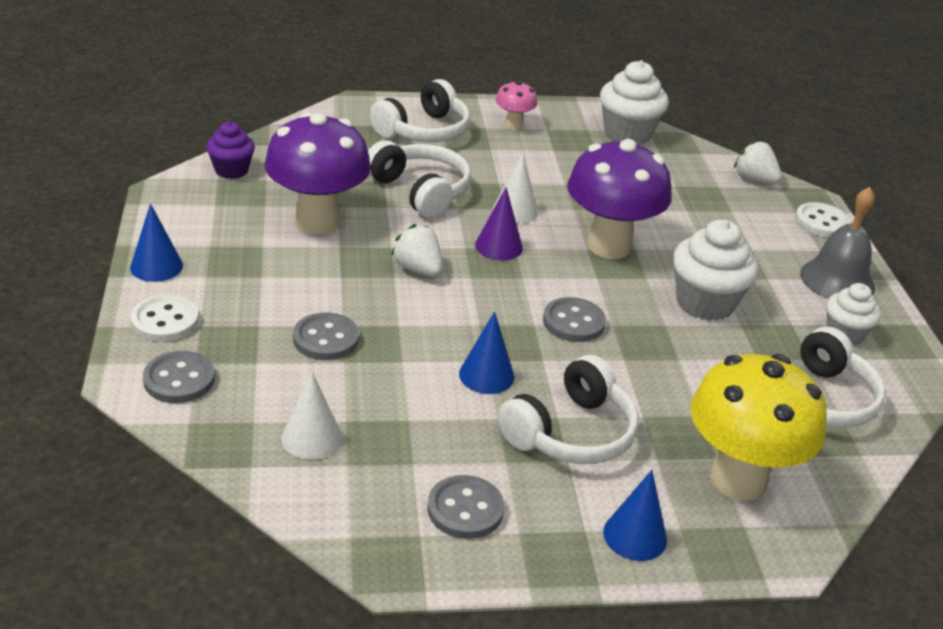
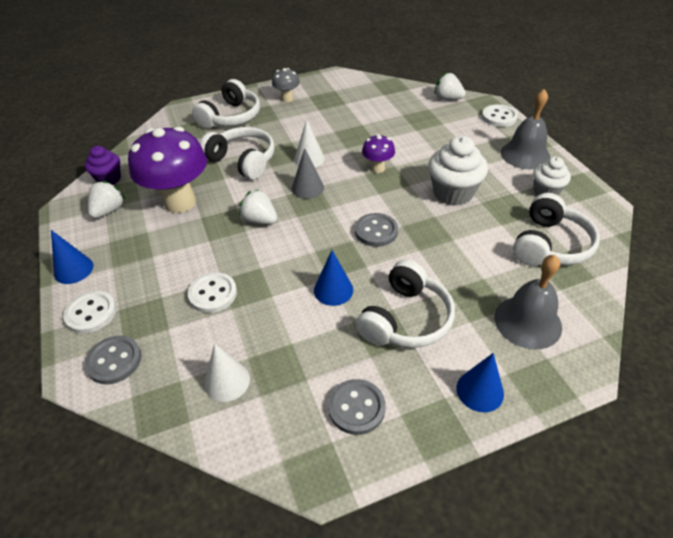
camera: 10 degrees left, 10 degrees up
grey button [293,312,359,360] -> white button [188,272,237,313]
purple cone [475,187,523,260] -> grey cone [292,148,324,199]
pink mushroom [496,81,537,130] -> grey mushroom [272,68,300,102]
purple mushroom [568,139,671,259] -> purple mushroom [362,134,395,173], size x0.48
white cupcake [600,60,669,145] -> none
yellow mushroom [690,354,827,501] -> grey bell [495,255,562,349]
none -> white strawberry [88,180,125,218]

